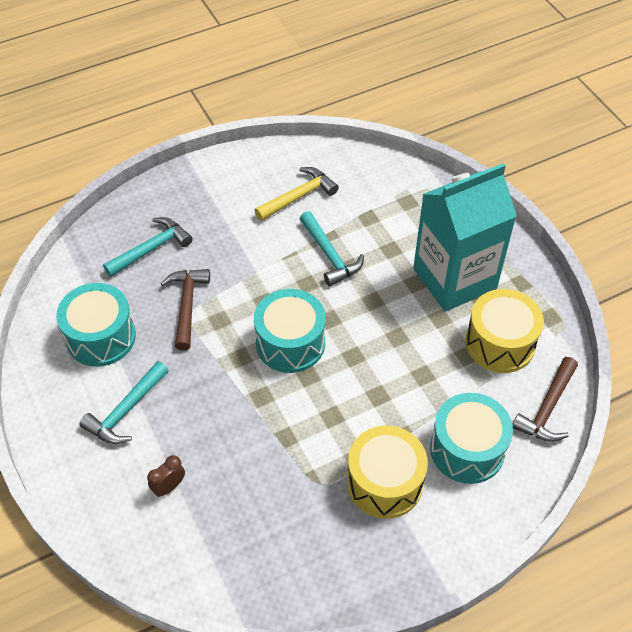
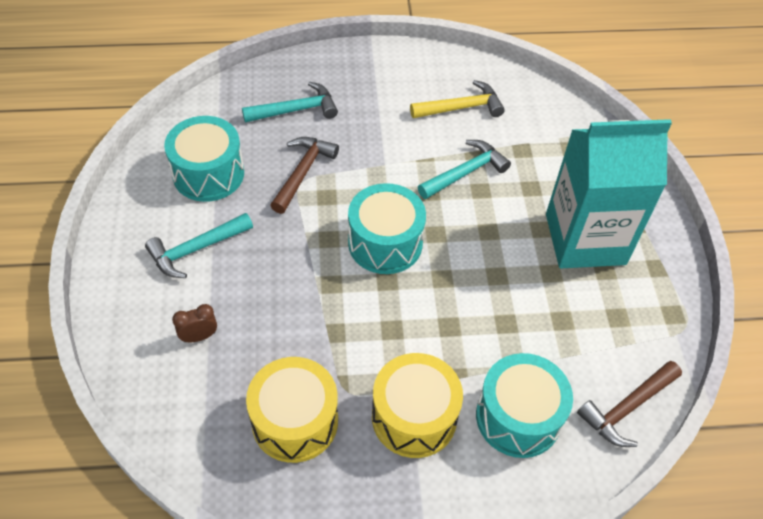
camera: 20 degrees right, 0 degrees up
turquoise hammer [300,211,364,287] -> turquoise hammer turned 120 degrees counterclockwise [418,140,511,199]
yellow drum [465,289,544,373] -> yellow drum moved to [246,357,338,463]

